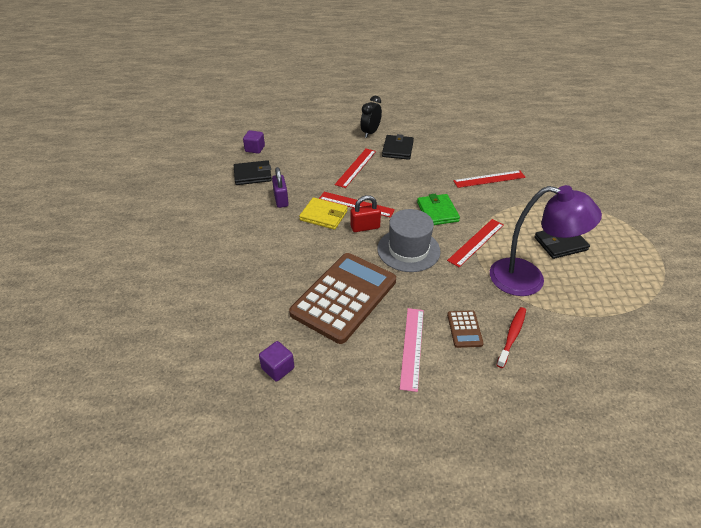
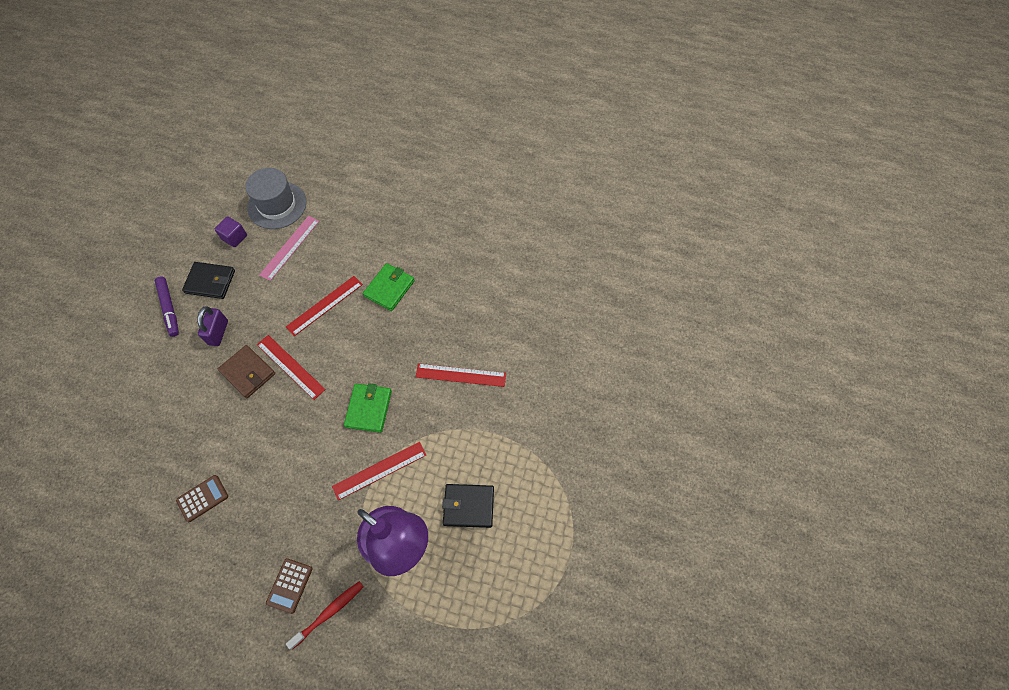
camera: 20 degrees right, 20 degrees up
purple cube [259,341,294,381] -> none
brown calculator [289,253,396,344] -> brown calculator [176,475,228,522], size x0.41
yellow wallet [299,197,348,230] -> brown wallet [218,345,275,398]
red padlock [351,195,381,232] -> none
black clock [360,96,382,138] -> none
grey hat [377,209,441,272] -> grey hat moved to [245,168,307,229]
black wallet [382,134,414,160] -> green wallet [363,263,415,311]
pink ruler [400,308,424,392] -> pink ruler moved to [259,216,319,281]
none -> purple marker [155,276,179,337]

